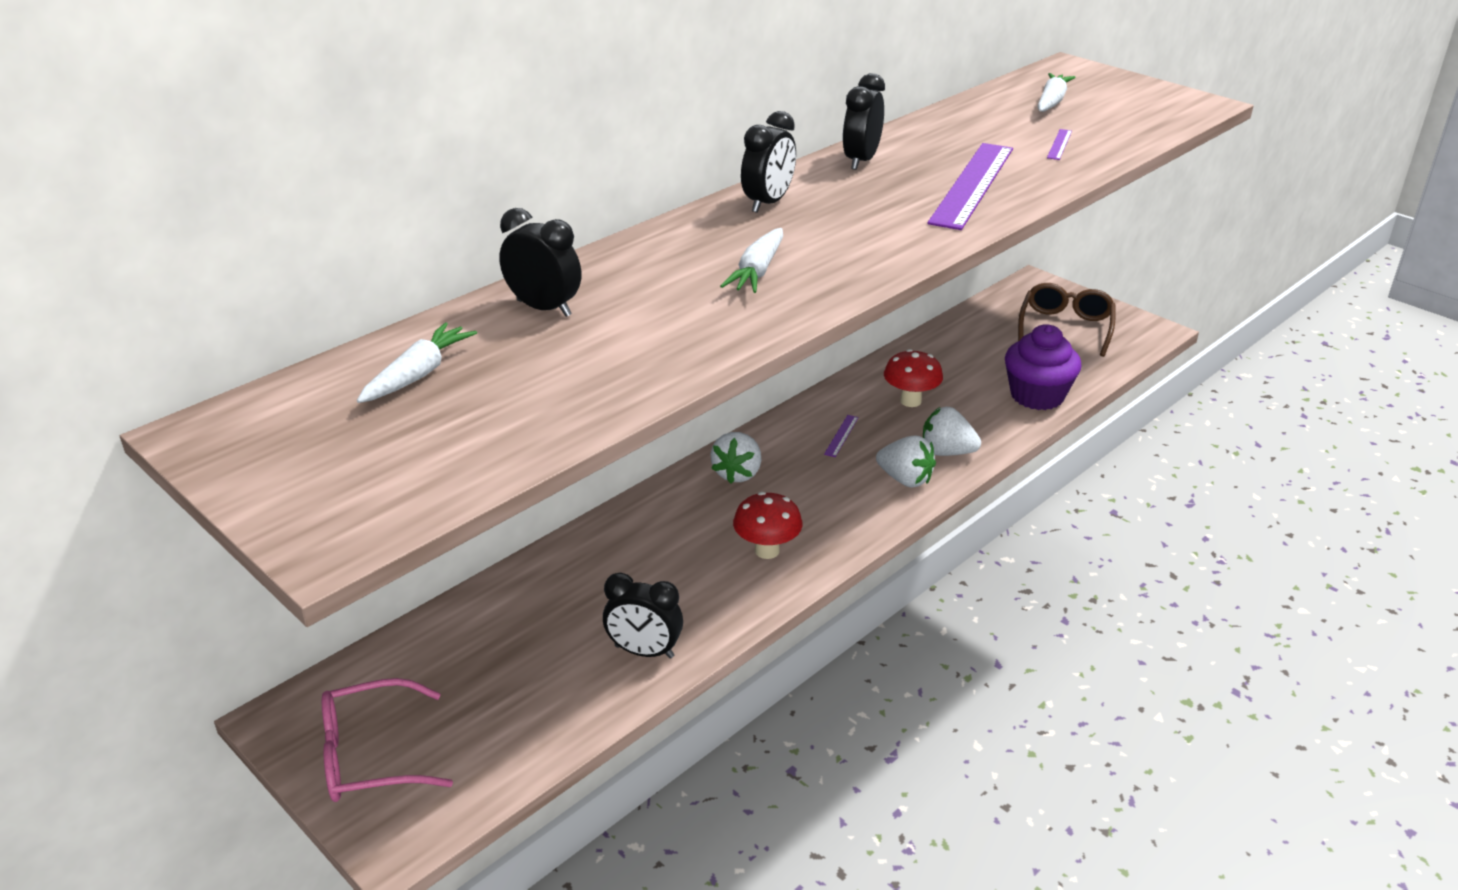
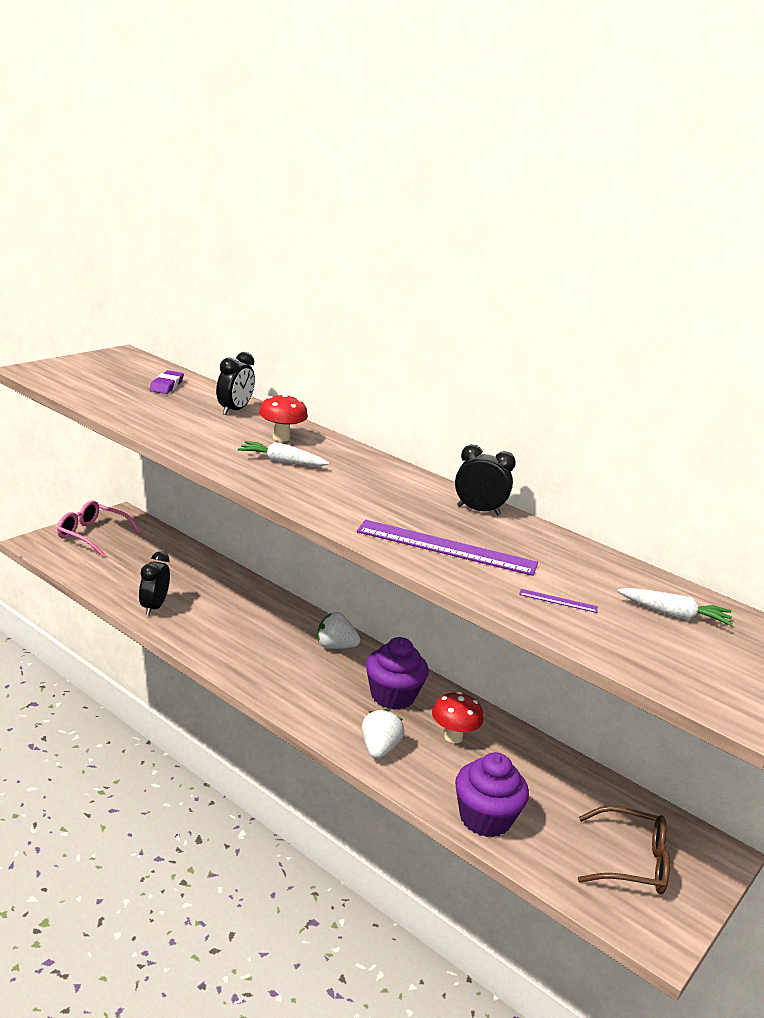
camera: 80 degrees right, 10 degrees down
pink glasses [322,678,453,802] -> pink glasses turned 45 degrees counterclockwise [57,501,141,557]
white carrot [357,322,477,403] -> purple eraser [149,370,184,394]
red mushroom [733,492,802,559] -> red mushroom moved to [259,393,308,441]
black clock [741,111,796,213] -> none
purple ruler [824,415,859,457] -> purple cupcake [366,637,429,710]
white strawberry [876,436,936,487] -> none

